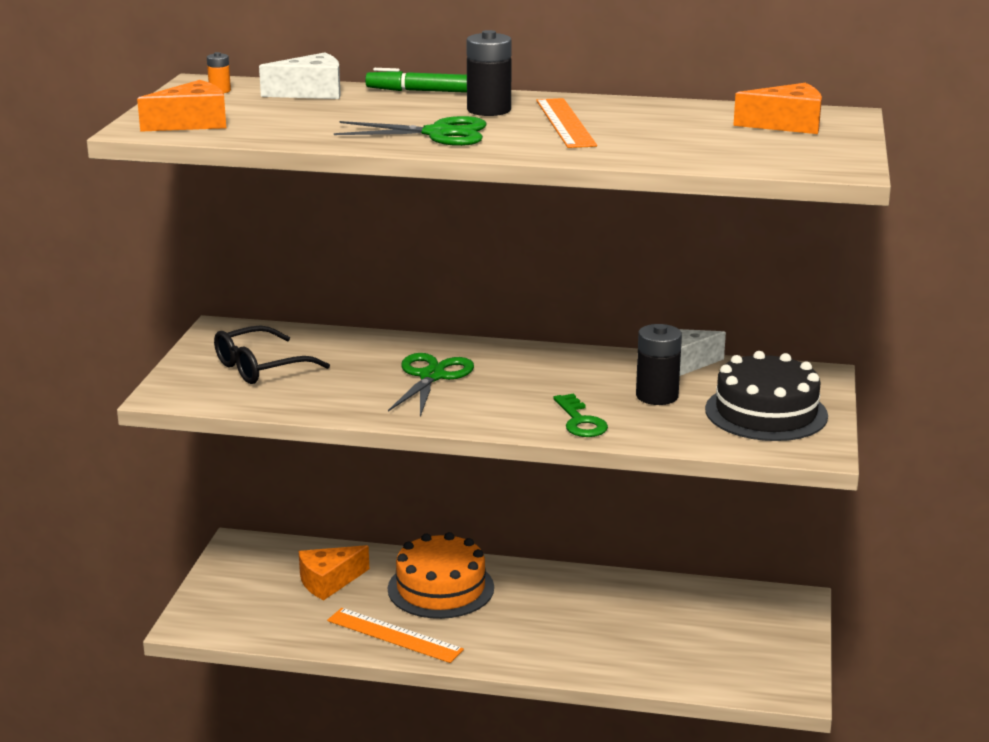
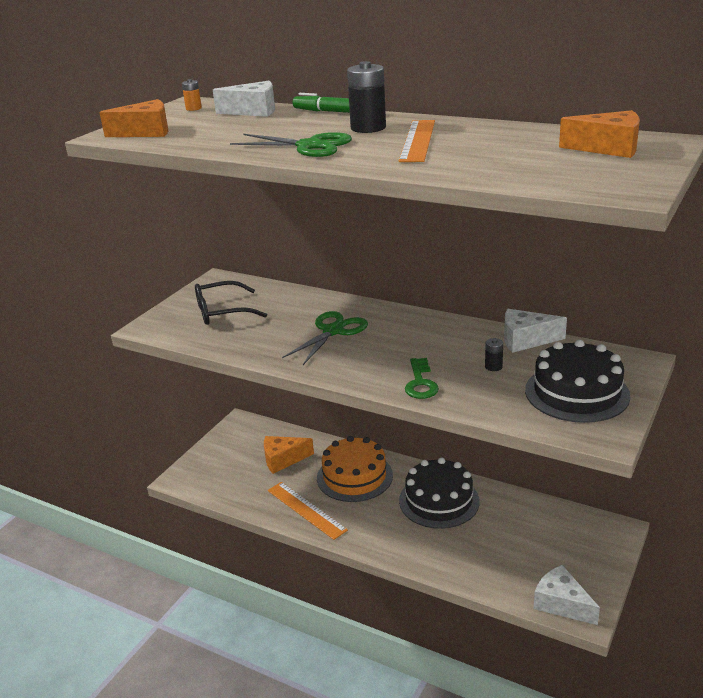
camera: 20 degrees right, 5 degrees up
black battery [636,324,682,405] -> black battery [485,338,503,371], size x0.51
none -> black cake [399,458,480,529]
none -> white cheese [534,565,600,625]

